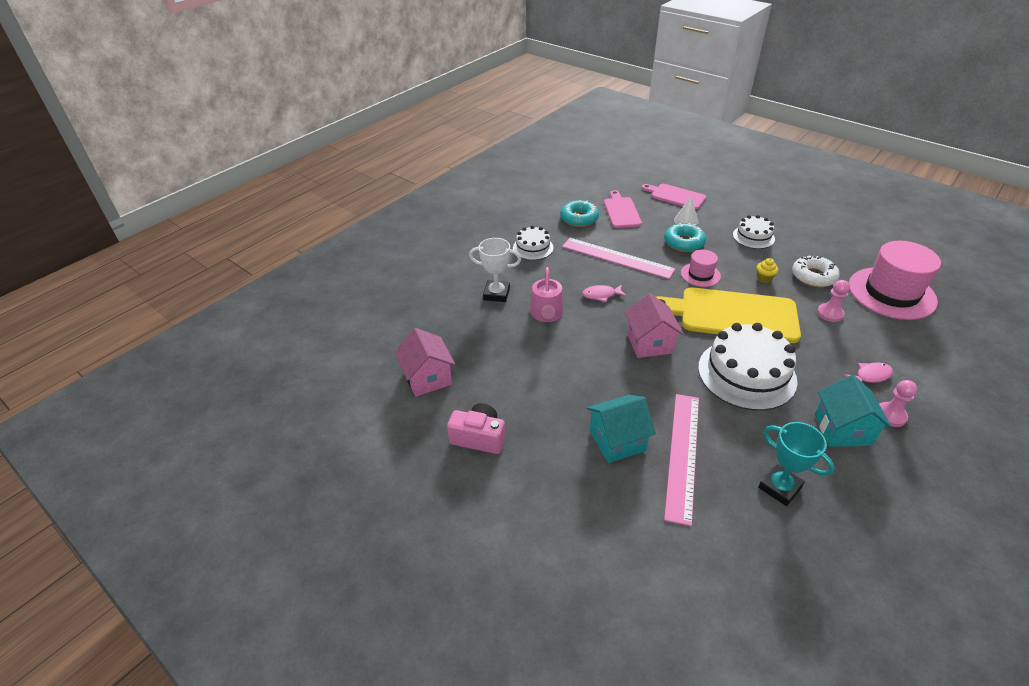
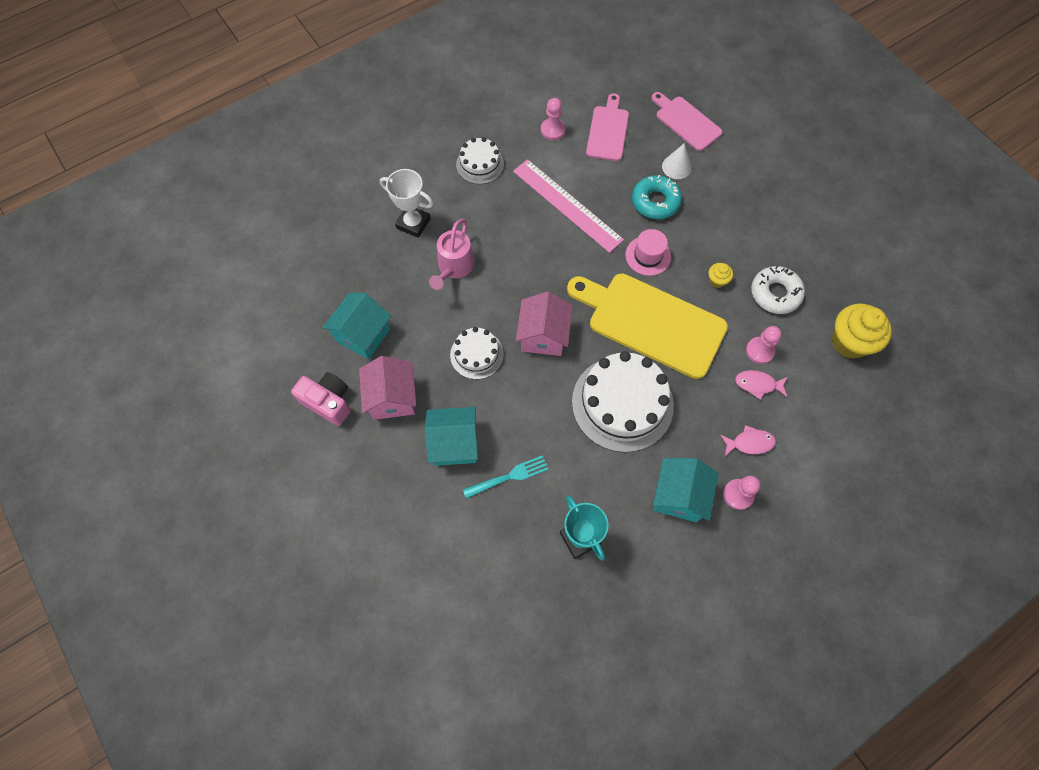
camera: 15 degrees right, 25 degrees up
pink house [395,328,455,397] -> pink house moved to [359,356,416,420]
turquoise donut [560,200,599,227] -> pink pawn [541,98,565,140]
pink fish [582,284,626,302] -> pink fish moved to [735,370,787,400]
pink ruler [664,394,699,526] -> turquoise fork [463,455,549,499]
white cake [733,215,775,249] -> white cake moved to [450,327,504,380]
pink hat [849,241,941,320] -> yellow cupcake [831,304,892,359]
none -> turquoise house [322,293,391,359]

